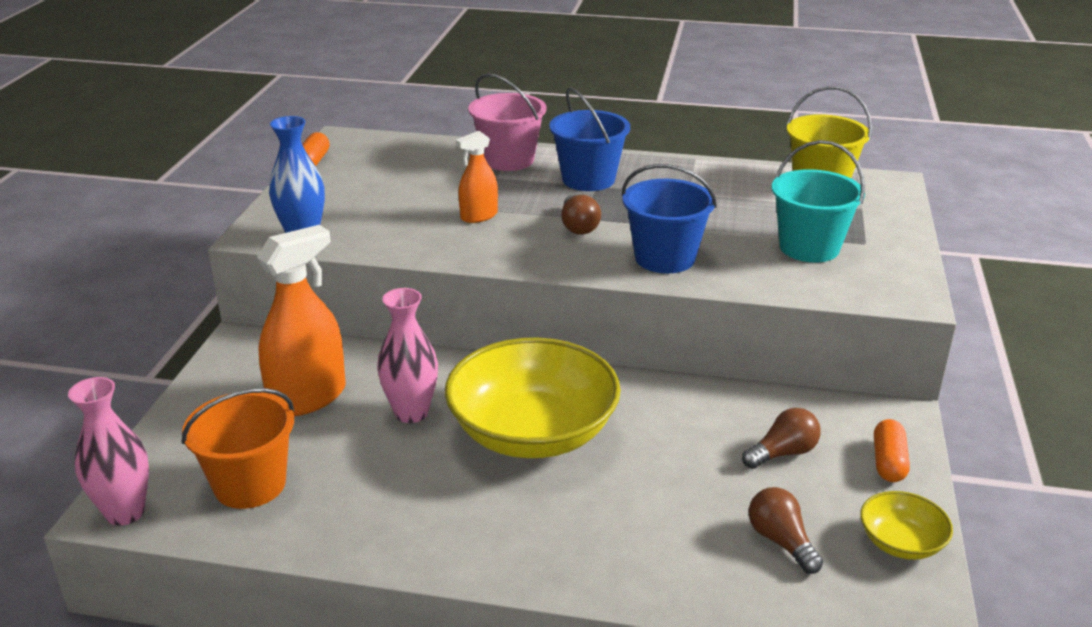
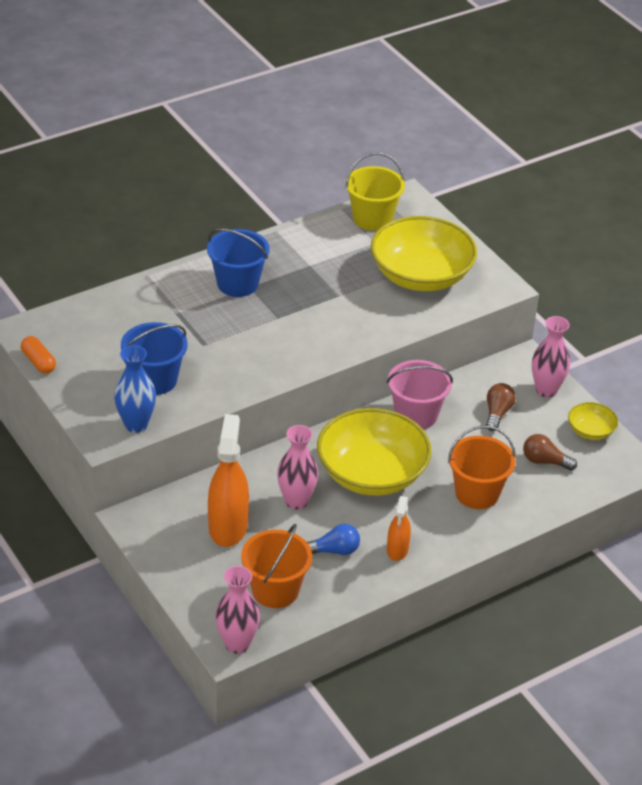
camera: 45 degrees left, 10 degrees up
orange spray bottle [456,131,498,223] -> orange spray bottle moved to [387,496,411,561]
pink bucket [468,73,546,171] -> pink bucket moved to [387,360,453,429]
brown light bulb [561,195,601,235] -> none
blue bucket [622,164,717,273] -> blue bucket moved to [121,322,188,395]
turquoise bucket [772,140,865,262] -> yellow bowl [371,216,477,291]
orange capsule [874,419,910,482] -> pink vase [532,316,570,397]
none -> blue light bulb [307,524,360,555]
none -> orange bucket [448,425,516,509]

